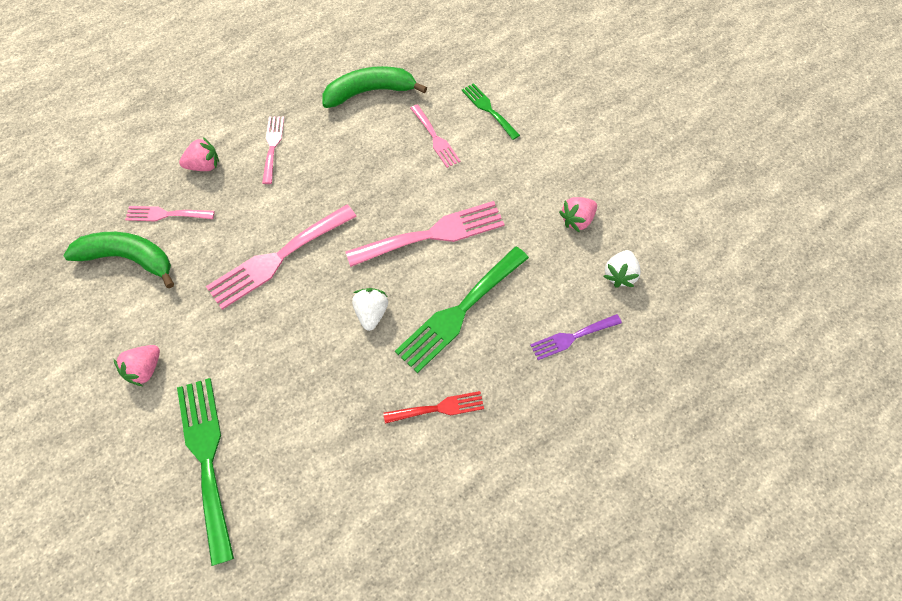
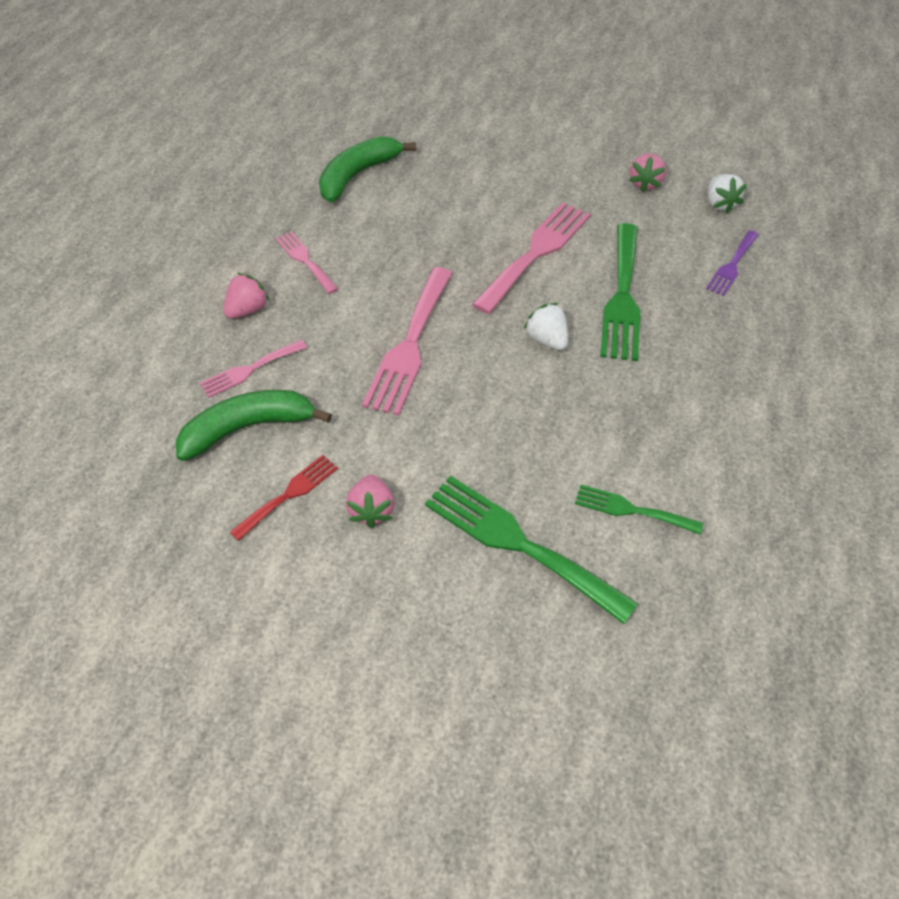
camera: 35 degrees left, 10 degrees down
red fork [383,391,484,424] -> red fork moved to [230,455,338,541]
pink fork [410,104,461,168] -> none
green fork [462,83,520,140] -> green fork moved to [575,485,703,534]

